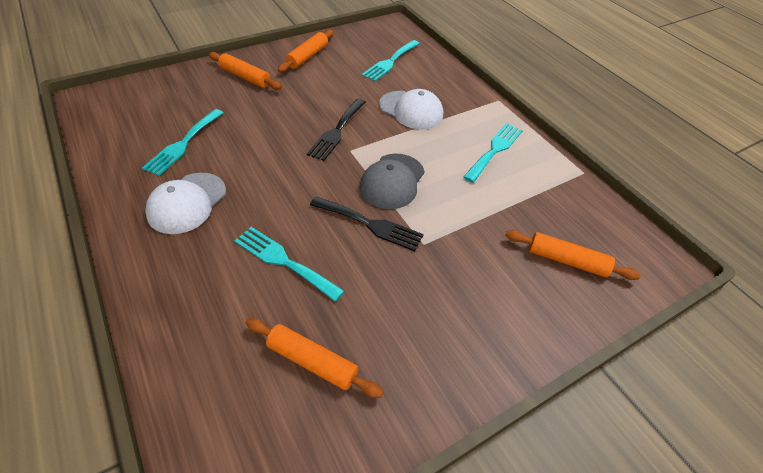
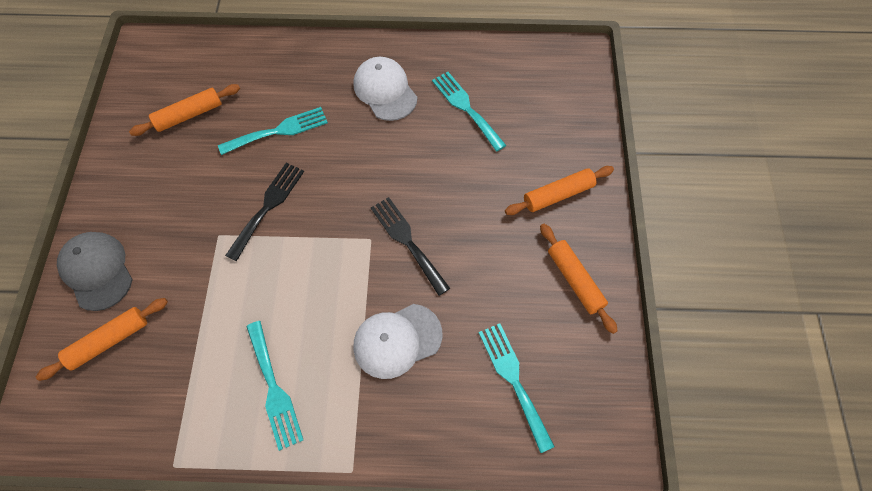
camera: 125 degrees right, 15 degrees up
black fork [310,196,424,251] -> black fork turned 150 degrees clockwise [225,163,304,261]
grey cap [359,154,425,209] -> grey cap moved to [57,232,133,311]

